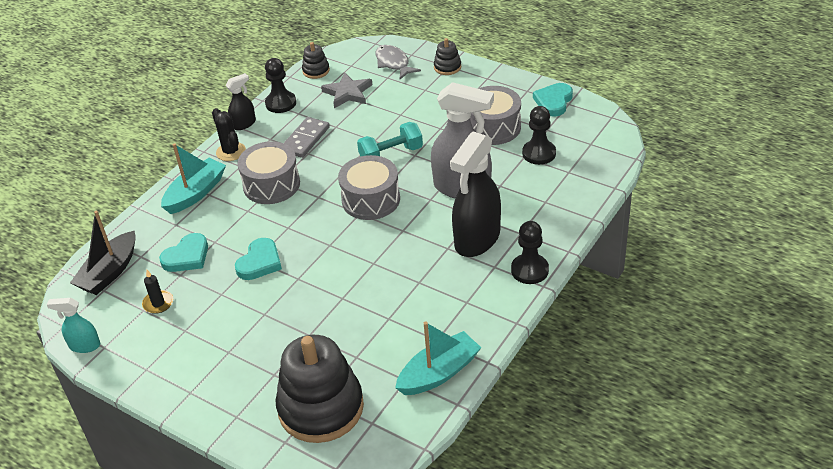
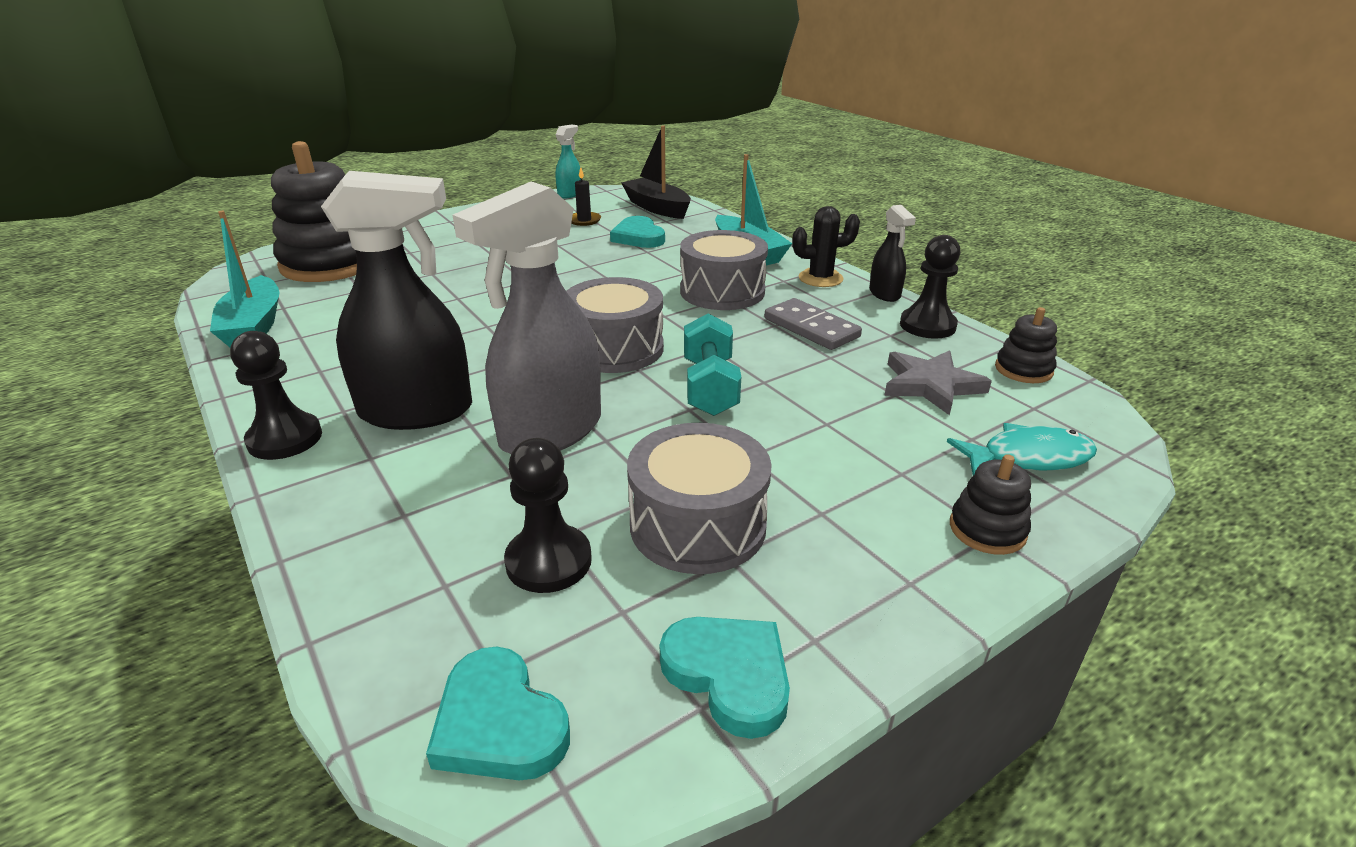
camera: 110 degrees right, 10 degrees down
turquoise heart [235,238,282,280] -> turquoise heart moved to [426,647,570,781]
grey fish [375,45,421,79] -> turquoise fish [947,423,1097,476]
black spray bottle [450,132,501,257] -> black spray bottle turned 120 degrees clockwise [321,171,472,430]

